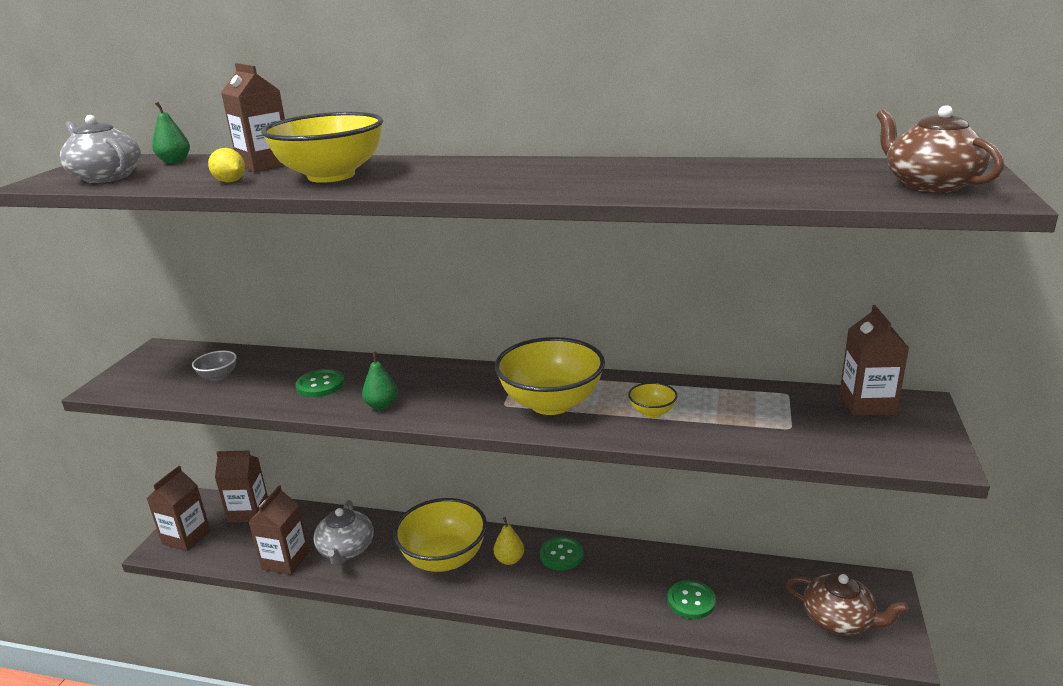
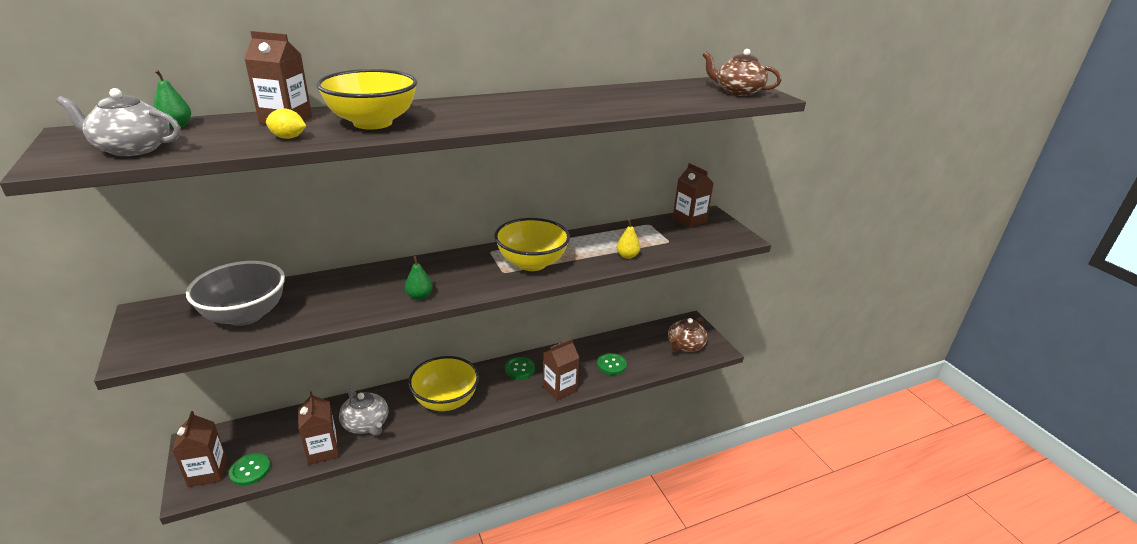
camera: 40 degrees left, 5 degrees up
grey bowl [192,351,237,381] -> grey bowl [186,261,285,326], size x2.30
brown carton [215,450,268,523] -> brown carton moved to [543,339,579,401]
green button [295,369,345,397] -> green button moved to [229,453,271,486]
yellow pear [493,517,524,565] -> yellow pear moved to [617,220,640,259]
yellow bowl [628,382,678,418] -> none
brown teapot [786,573,908,636] -> brown teapot turned 135 degrees clockwise [668,317,708,352]

